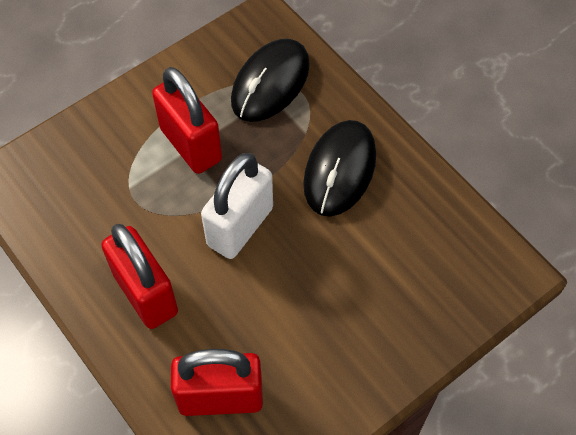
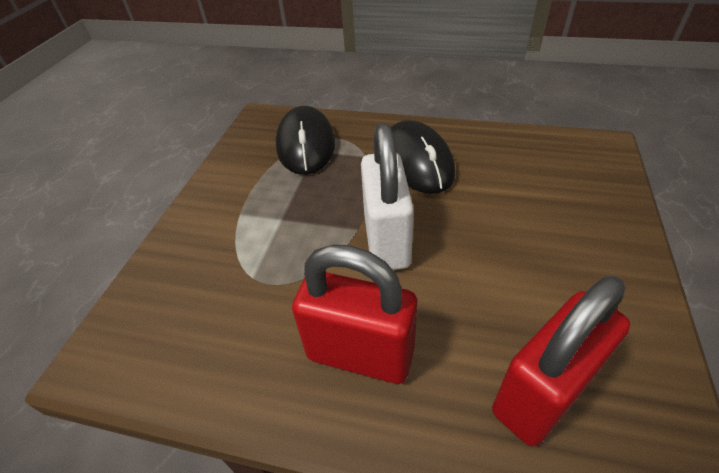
camera: 35 degrees left, 15 degrees down
red padlock [152,67,222,174] -> none

